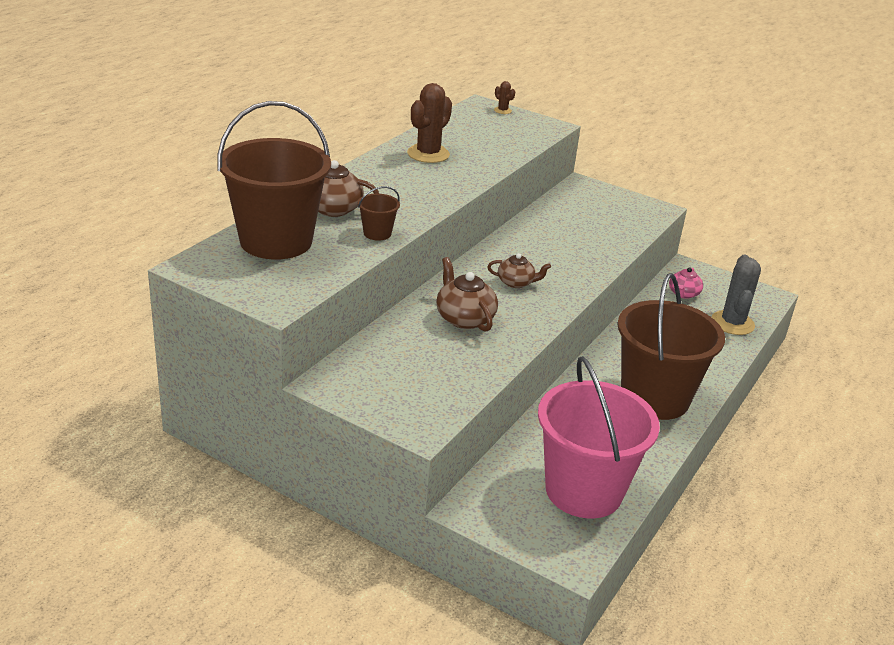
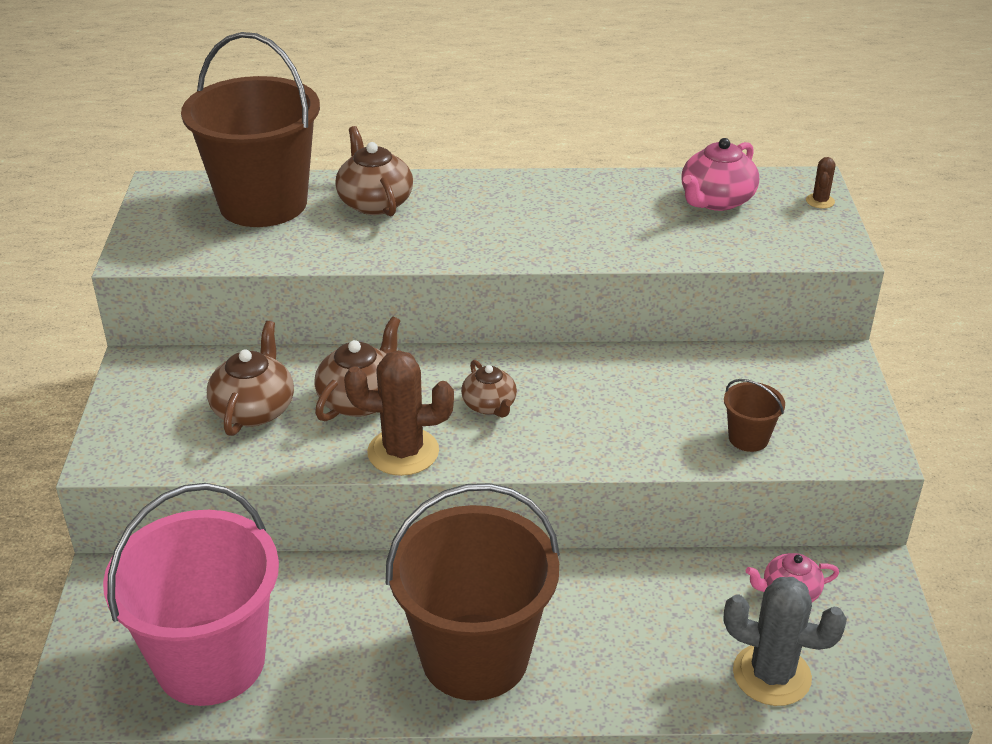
camera: 60 degrees right, 5 degrees up
brown bucket [358,186,400,241] -> brown bucket moved to [724,379,785,452]
brown cactus [407,83,452,163] -> brown cactus moved to [344,350,454,476]
grey cactus [712,255,761,335] -> grey cactus turned 45 degrees clockwise [724,577,847,706]
none -> brown teapot [207,321,294,436]
none -> pink teapot [682,138,759,211]

